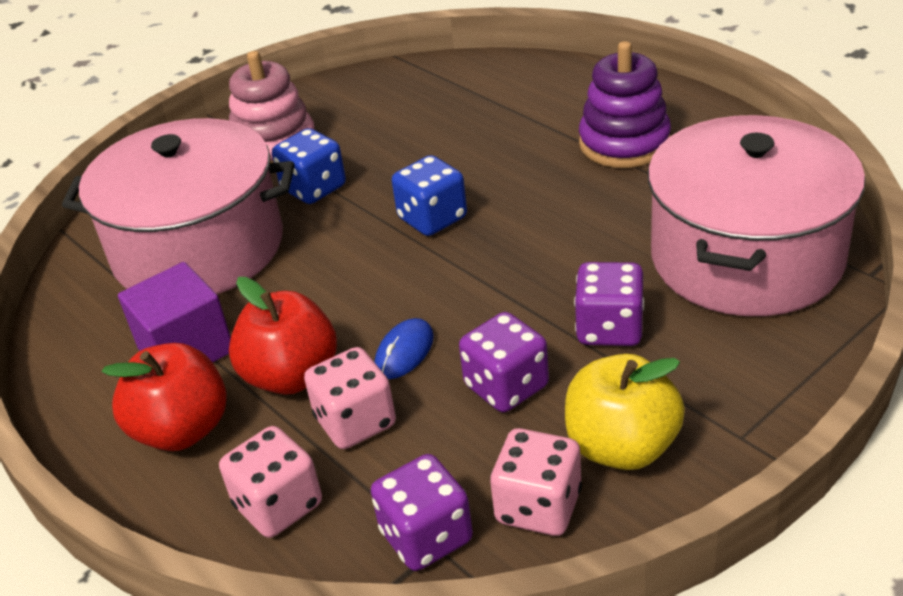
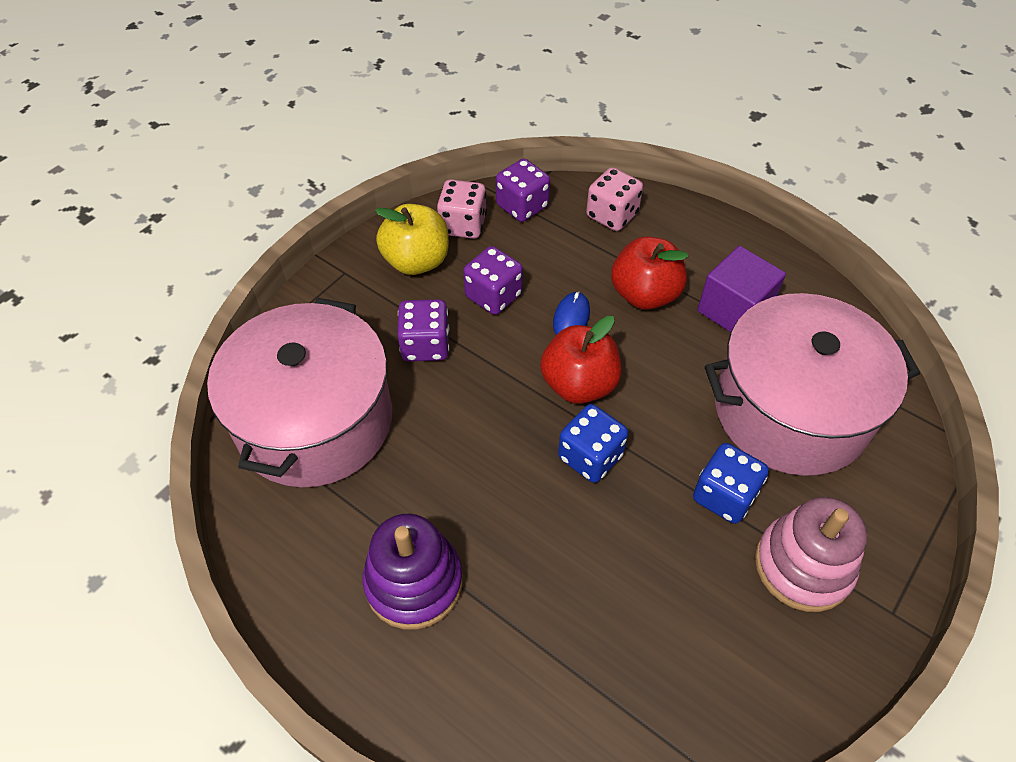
camera: 165 degrees right, 15 degrees up
red apple [102,343,227,451] -> red apple moved to [540,316,622,404]
pink dice [304,347,396,449] -> none

